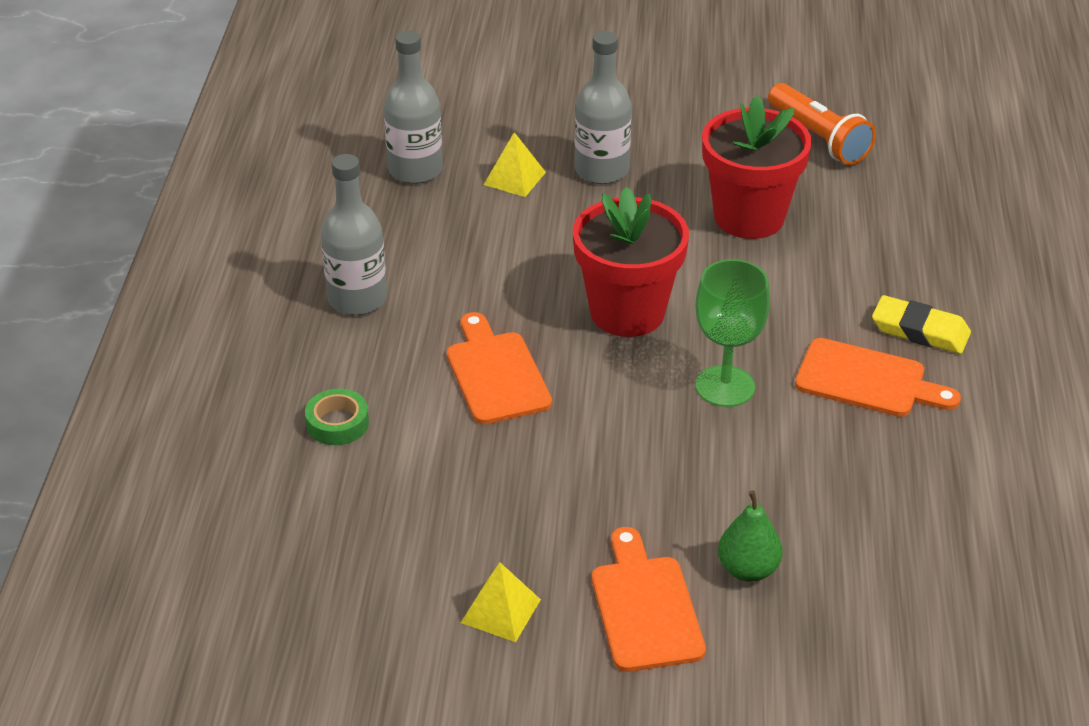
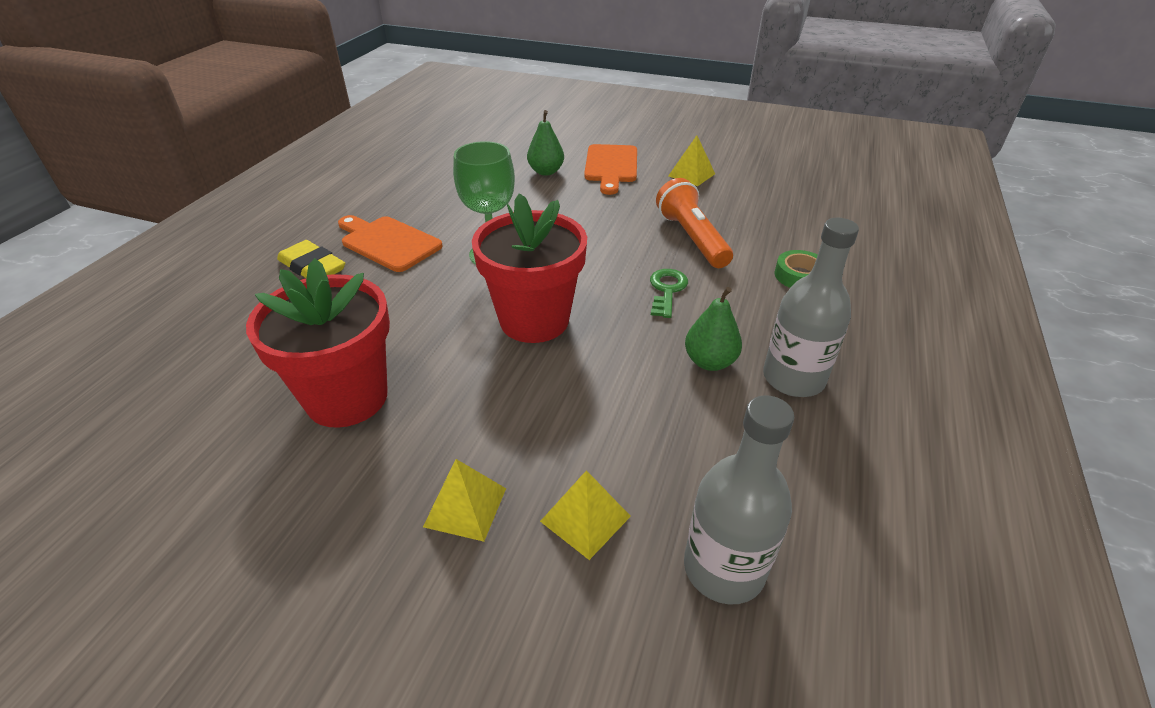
camera: 165 degrees left, 0 degrees up
orange cutting board [447,312,552,424] -> green key [650,269,688,318]
grey bottle [575,31,632,184] -> yellow pyramid [423,459,506,542]
orange flashlight [768,83,876,165] -> orange flashlight moved to [656,178,733,268]
none -> green pear [685,287,742,371]

